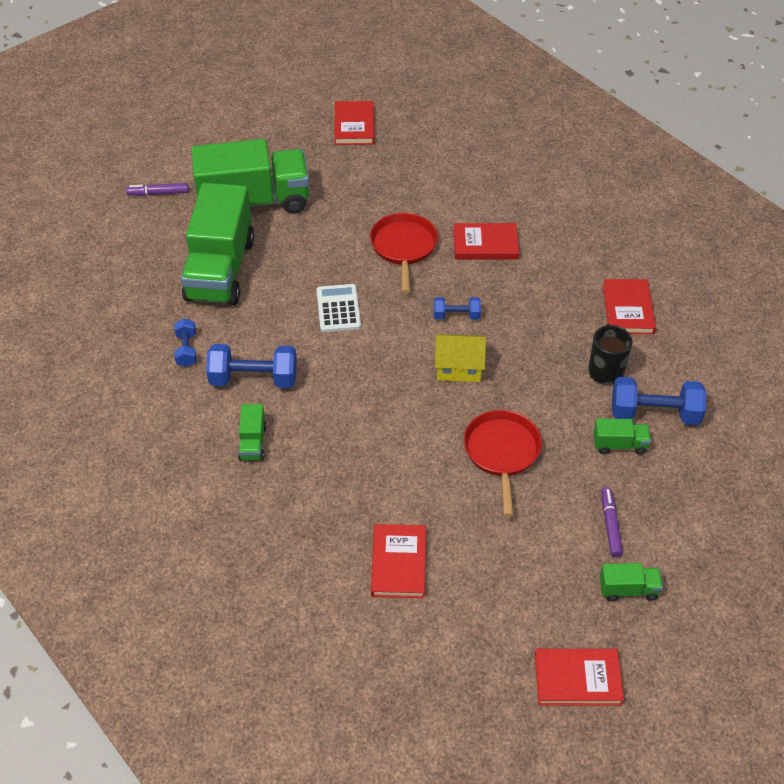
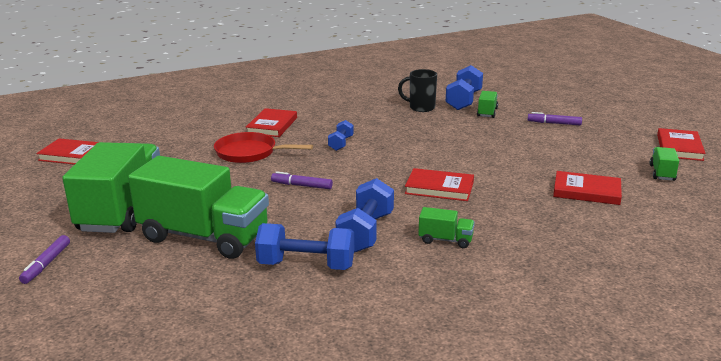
camera: 75 degrees left, 25 degrees down
blue dumbbell [174,319,197,367] -> blue dumbbell [255,223,354,270], size x1.77
white calculator [316,284,361,332] -> purple marker [271,171,333,189]
yellow house [435,334,486,382] -> none
red pan [464,410,542,517] -> none
green truck [600,563,663,601] -> green truck moved to [650,147,679,181]
red book [603,279,656,334] -> red book moved to [405,168,474,201]

